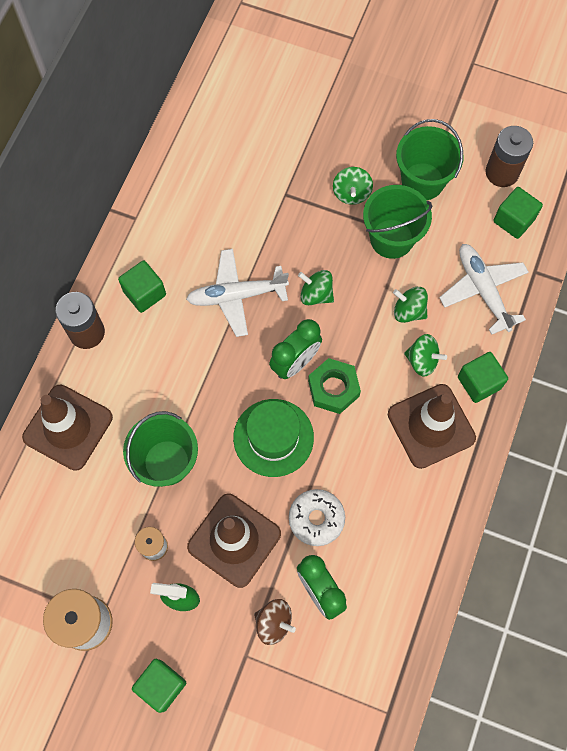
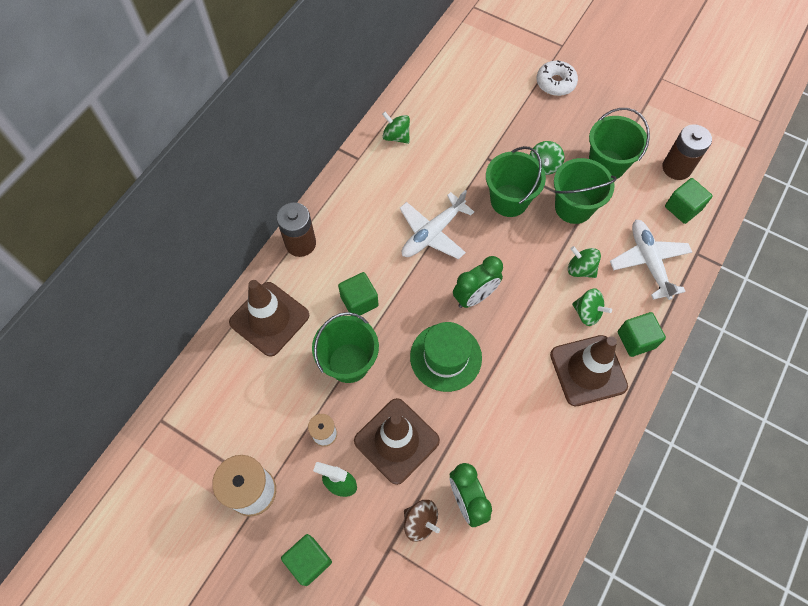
camera: 10 degrees right, 5 degrees down
green cube [118,260,166,313] -> green cube moved to [338,272,379,317]
white plane [186,249,289,337] -> white plane turned 45 degrees counterclockwise [400,190,474,259]
white donut [289,489,345,546] -> white donut moved to [537,60,578,96]
green spinning top [298,270,334,305] -> green spinning top moved to [382,112,410,144]
green nut [308,358,361,414] -> none
none -> green bucket [486,146,546,217]

